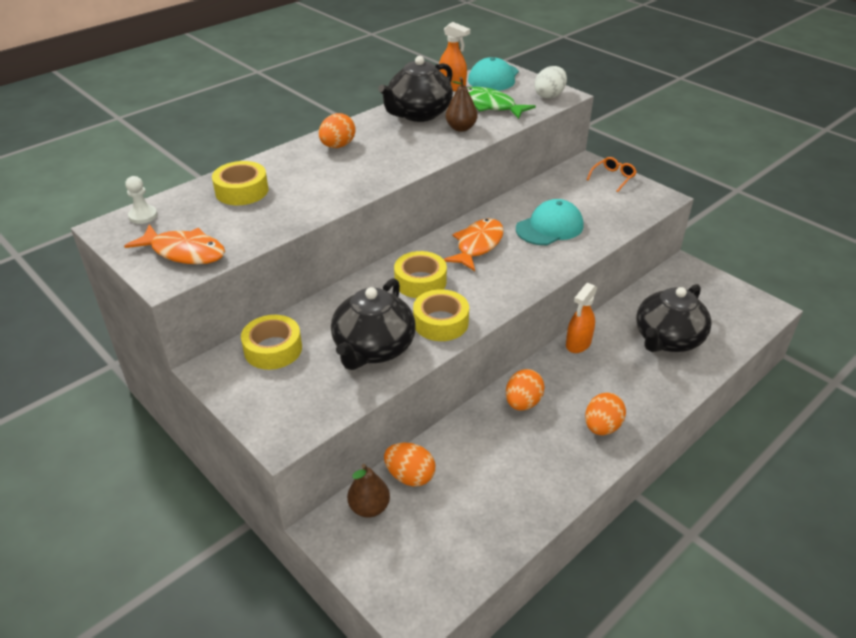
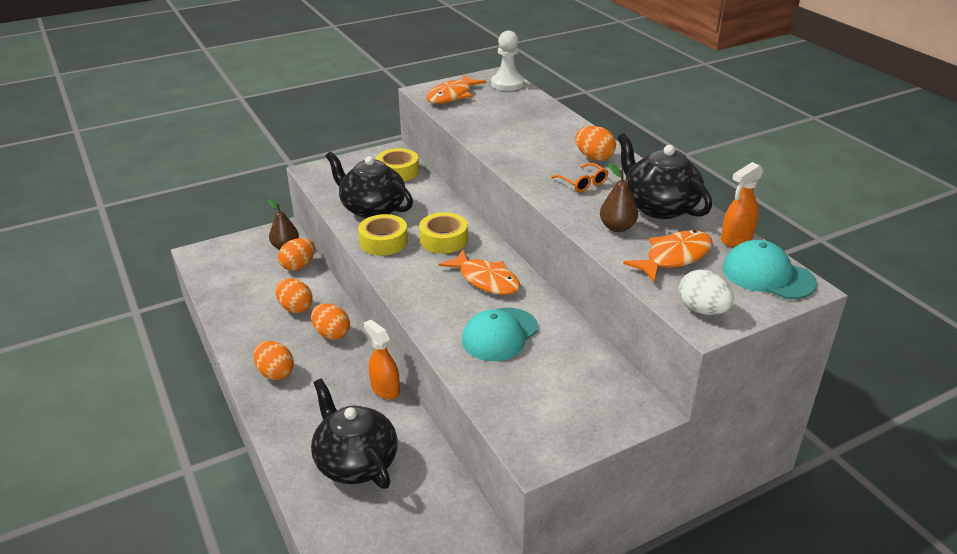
camera: 105 degrees right, 5 degrees down
white pawn [125,176,157,224] -> white pawn [491,31,524,91], size x1.63
yellow tape [212,161,269,205] -> none
green fish [467,87,536,119] -> orange fish [623,230,713,283]
turquoise cap [516,199,583,245] -> turquoise cap turned 60 degrees clockwise [462,308,538,361]
orange glasses [587,157,637,192] -> orange glasses moved to [551,163,608,192]
none -> orange egg [275,278,313,313]

